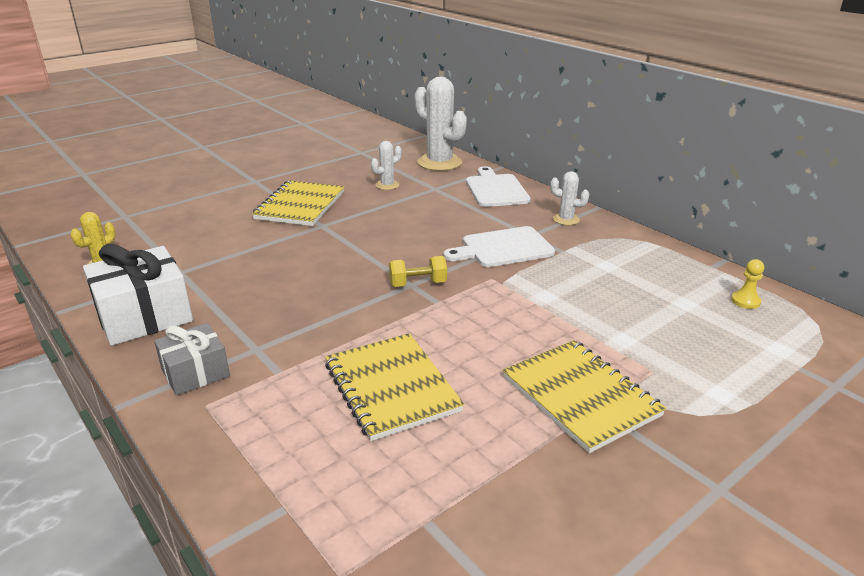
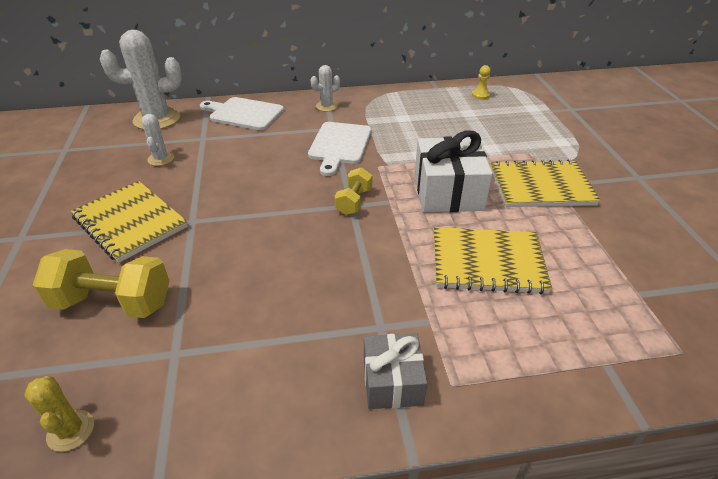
camera: 60 degrees left, 10 degrees up
white gift [83,244,193,346] -> white gift moved to [415,130,493,212]
none -> yellow dumbbell [33,249,169,318]

